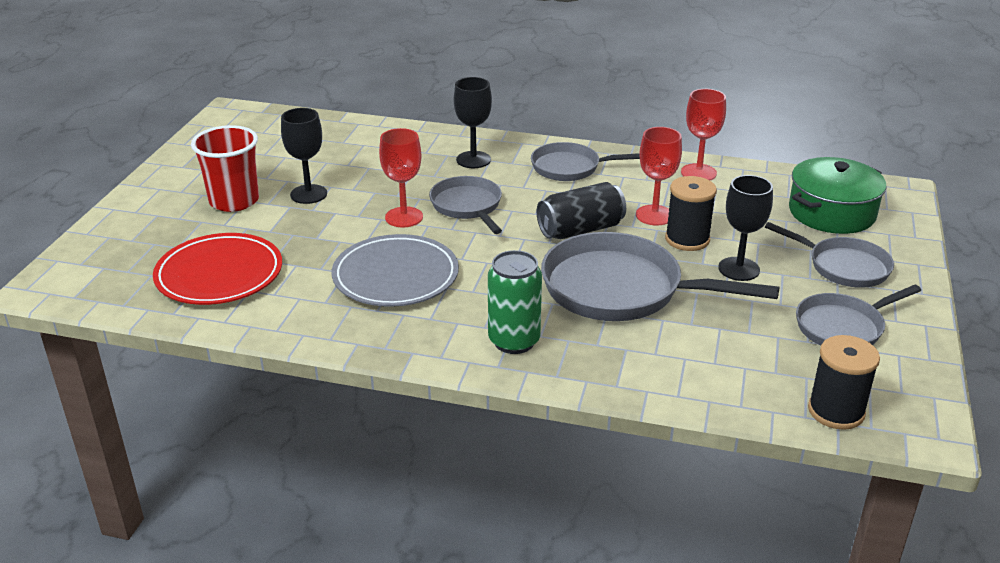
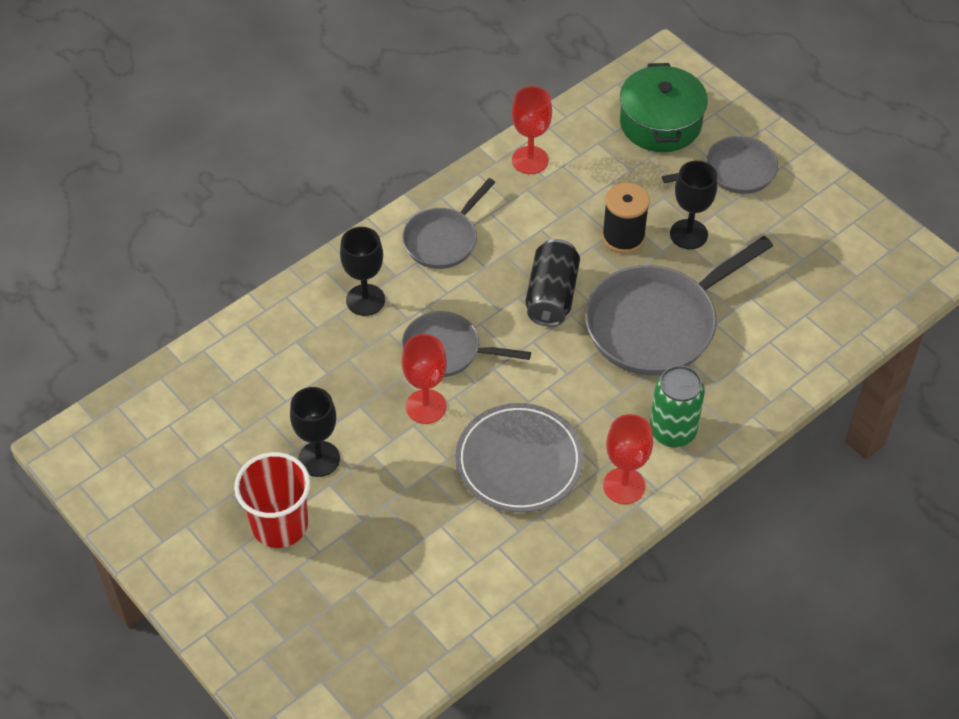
camera: 55 degrees left, 20 degrees up
red plate [153,233,282,305] -> none
red goblet [636,127,682,225] -> red goblet moved to [603,414,653,504]
grey pan [796,285,921,345] -> none
black spool [808,335,880,430] -> none

